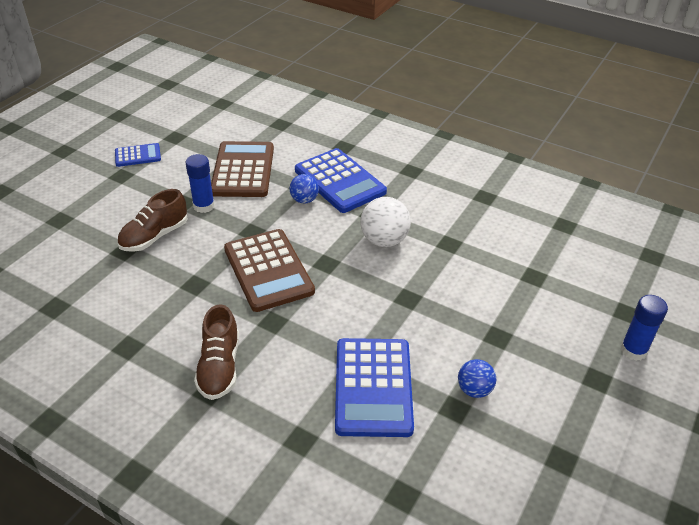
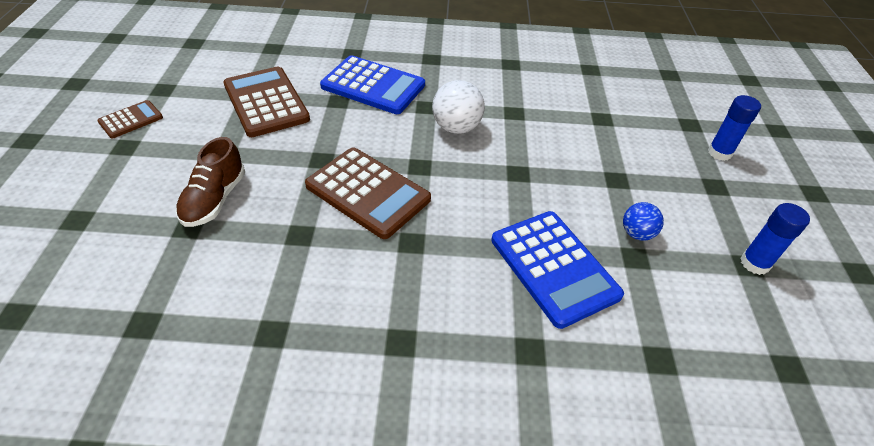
camera: 30 degrees left, 5 degrees up
blue calculator [115,143,161,167] -> brown calculator [97,100,163,139]
blue glue stick [185,154,215,213] -> blue glue stick moved to [740,203,810,275]
brown shoe [194,304,239,400] -> none
blue ball [289,174,319,204] -> none

